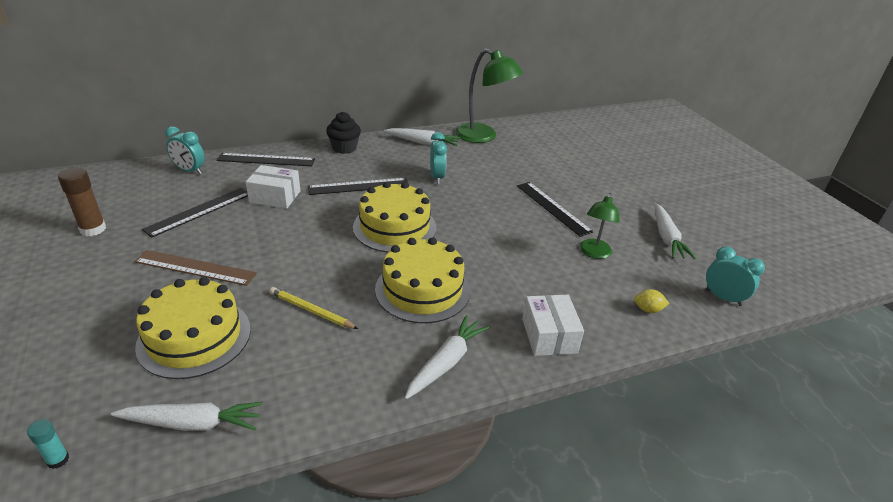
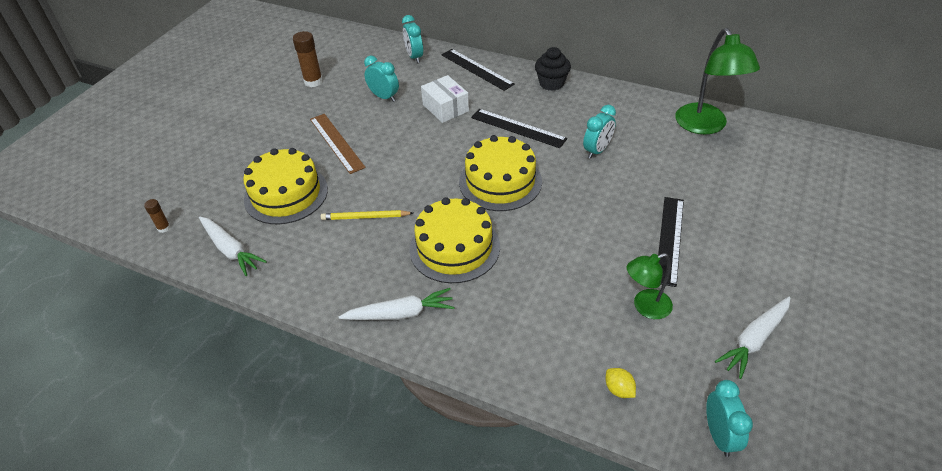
camera: 50 degrees right, 10 degrees up
turquoise glue stick [27,419,69,469] -> brown glue stick [144,199,171,233]
black ruler [142,188,248,238] -> turquoise clock [364,56,399,102]
yellow pencil [270,287,358,329] -> yellow pencil turned 75 degrees counterclockwise [321,210,413,220]
white carrot [384,128,460,146] -> none
white box [522,295,584,356] -> none

